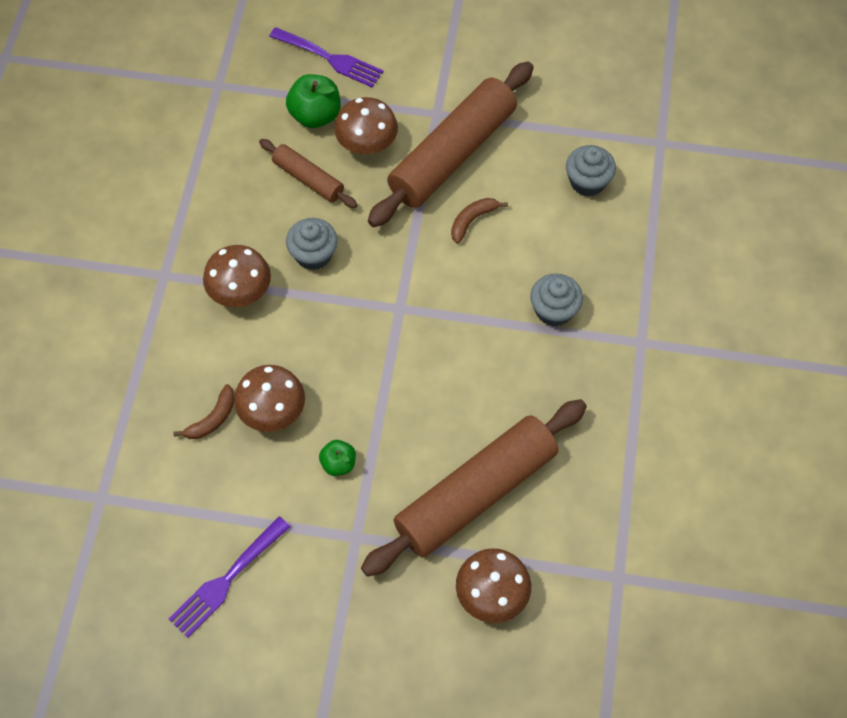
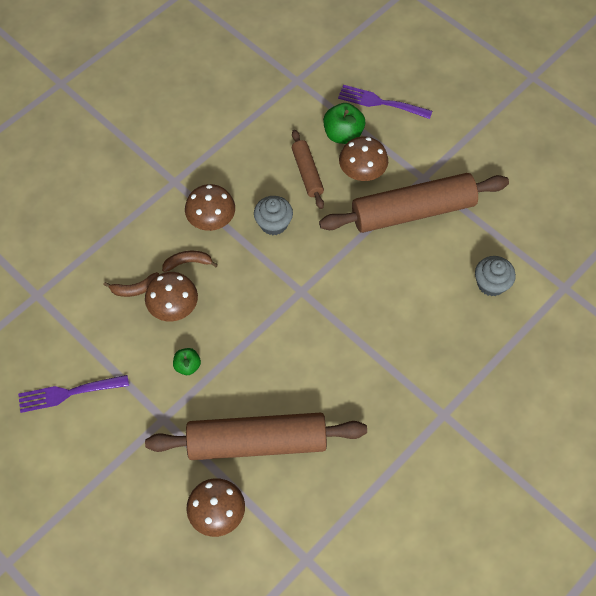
camera: 35 degrees right, 0 degrees up
purple fork [269,27,383,88] -> purple fork turned 135 degrees clockwise [338,85,432,119]
brown banana [451,198,508,244] -> brown banana moved to [162,251,218,272]
grey cupcake [530,273,583,327] -> none

